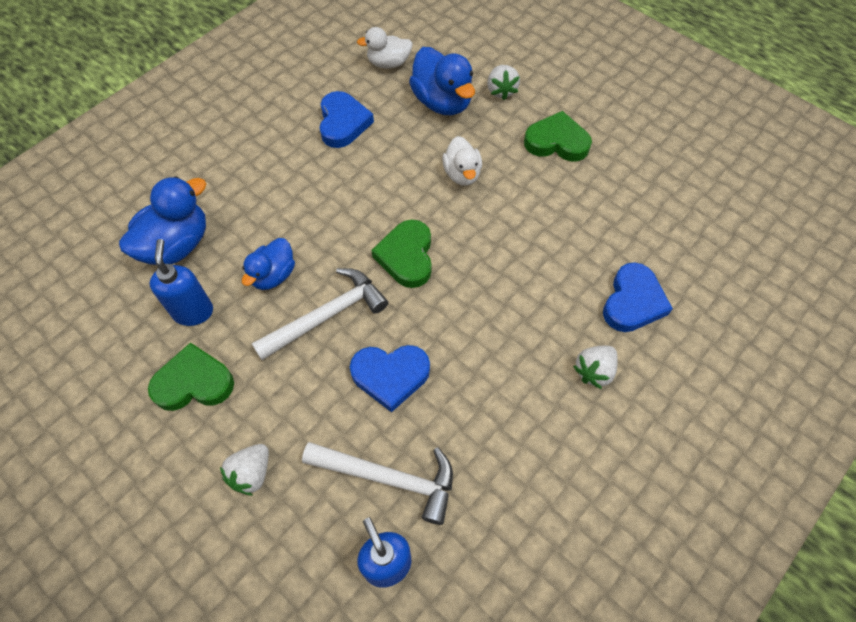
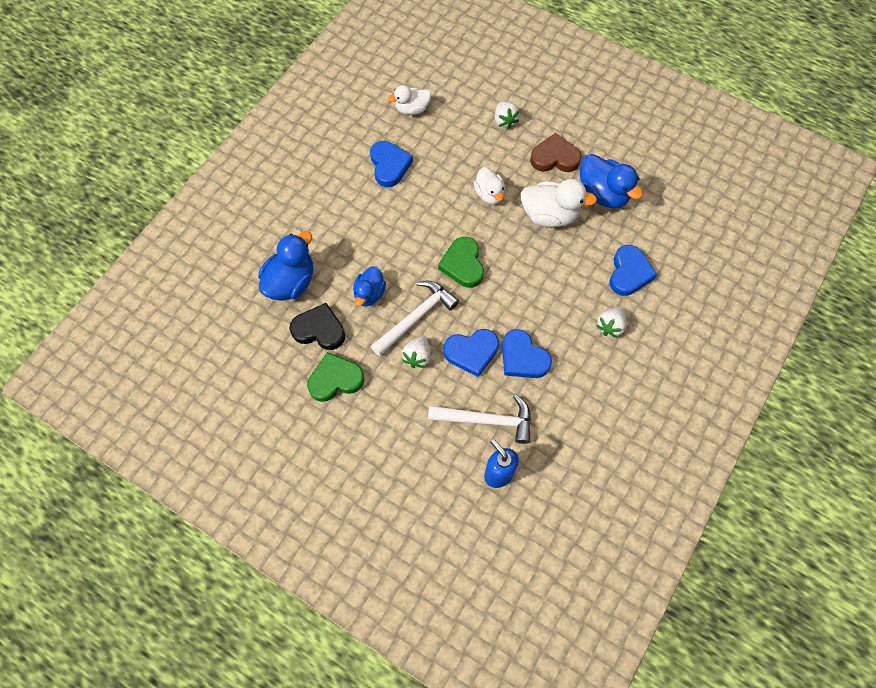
camera: 10 degrees left, 5 degrees up
blue soap dispenser [150,239,213,326] -> black heart [290,303,345,350]
white strawberry [220,444,269,496] -> white strawberry moved to [402,336,431,368]
blue duck [409,47,475,115] -> blue duck moved to [580,154,643,208]
green heart [524,111,592,161] -> brown heart [530,133,582,172]
none -> blue heart [502,329,552,378]
none -> white duck [521,179,597,227]

